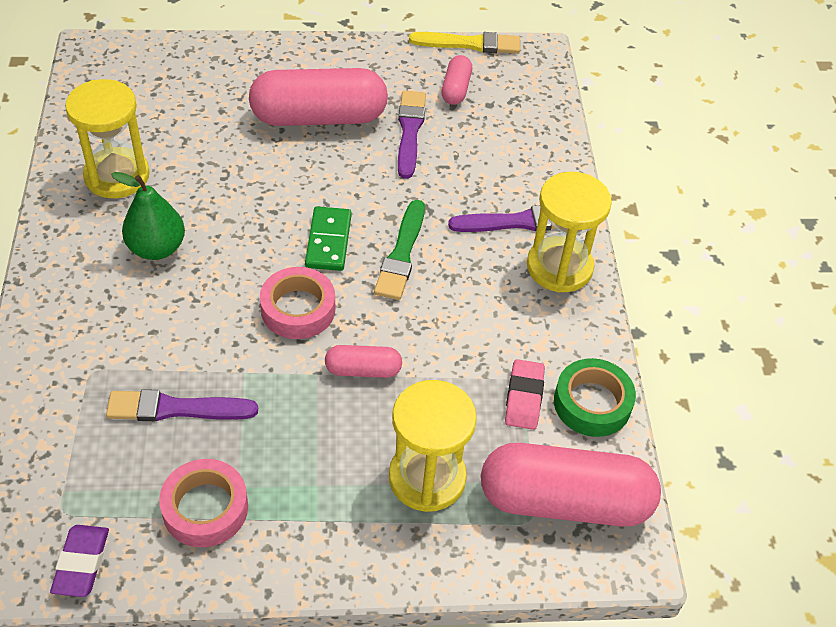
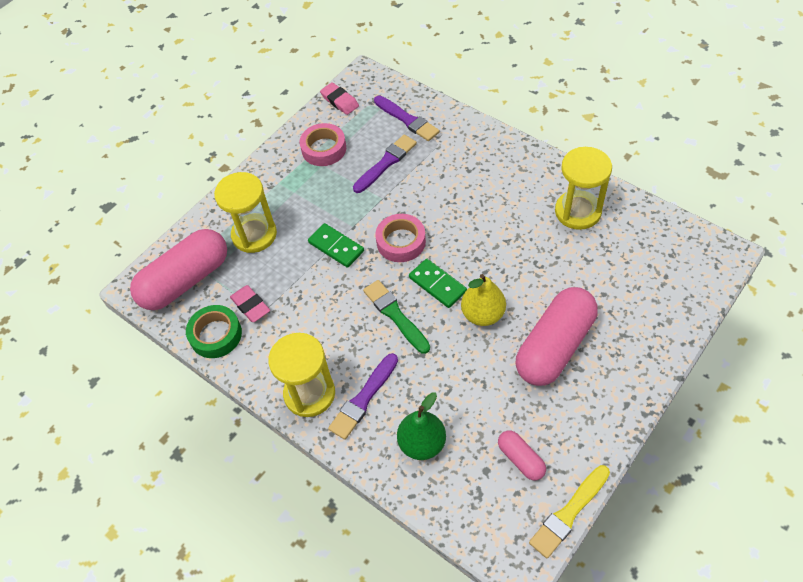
camera: 140 degrees right, 5 degrees up
purple eraser [50,525,109,597] -> pink eraser [320,82,359,115]
green pear [111,172,185,260] -> green pear moved to [397,392,446,460]
pink capsule [325,345,402,378] -> green domino [308,223,364,268]
purple brush [398,91,426,179] -> purple brush moved to [374,96,440,141]
none -> yellow pear [461,274,506,326]

